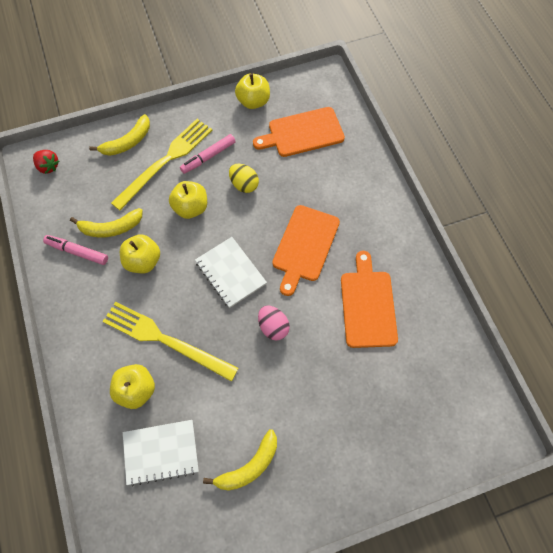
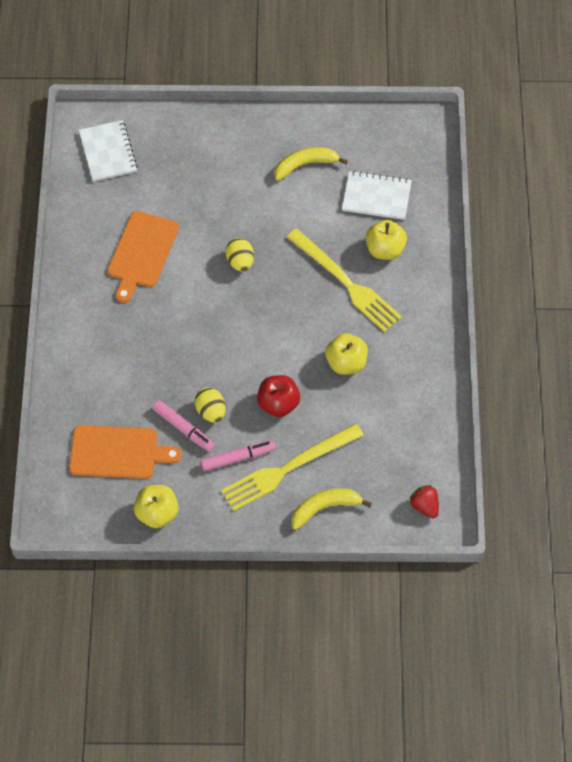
camera: 160 degrees left, 5 degrees down
pink marker [43,235,108,265] -> pink marker moved to [153,400,215,452]
yellow banana [70,208,143,237] -> none
yellow apple [169,181,207,219] -> red apple [257,375,300,417]
white notebook [195,237,267,308] -> white notebook moved to [79,120,138,182]
pink egg [258,305,290,341] -> yellow egg [226,238,254,272]
orange cutting board [272,205,340,296] -> none

